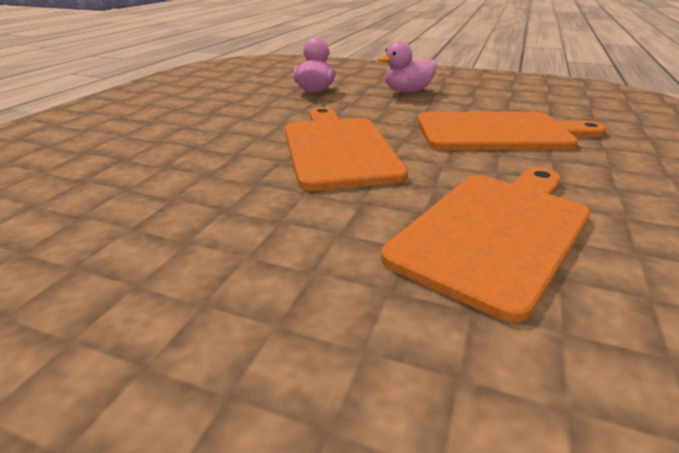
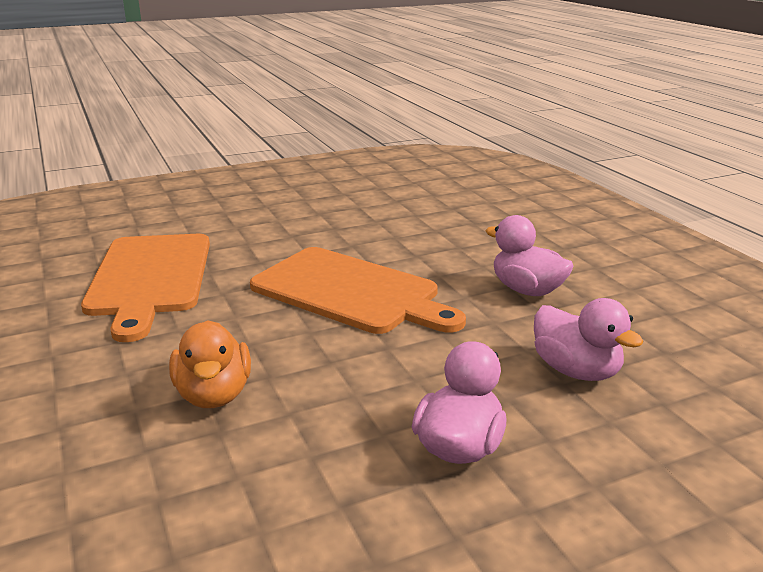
camera: 135 degrees right, 5 degrees down
orange cutting board [417,112,607,150] -> orange duck [169,320,251,408]
none -> pink duck [485,215,574,296]

